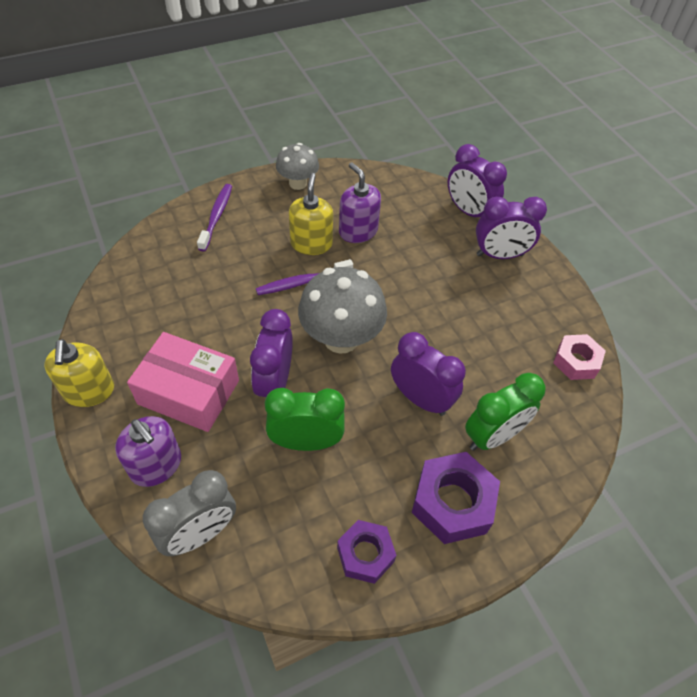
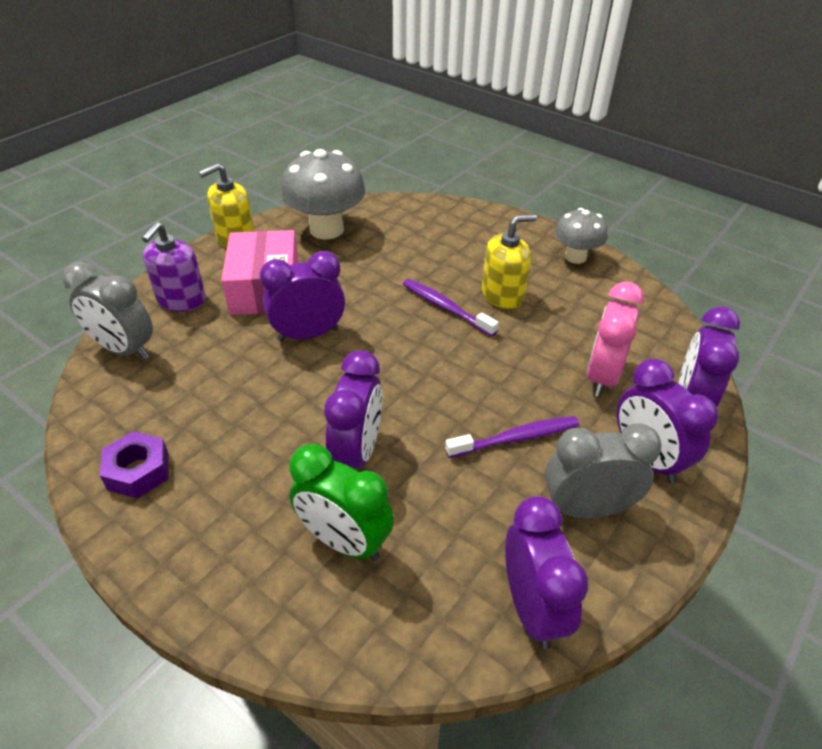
camera: 65 degrees right, 10 degrees down
purple toothbrush [197,184,232,251] -> purple toothbrush moved to [445,416,579,458]
green clock [265,388,345,451] -> none
grey mushroom [298,267,387,354] -> grey mushroom moved to [281,149,365,240]
purple soap dispenser [339,162,381,243] -> none
purple nut [412,452,500,544] -> none
pink nut [553,334,606,380] -> purple clock [505,496,588,649]
none -> grey clock [545,423,662,518]
none -> pink clock [587,282,644,397]

